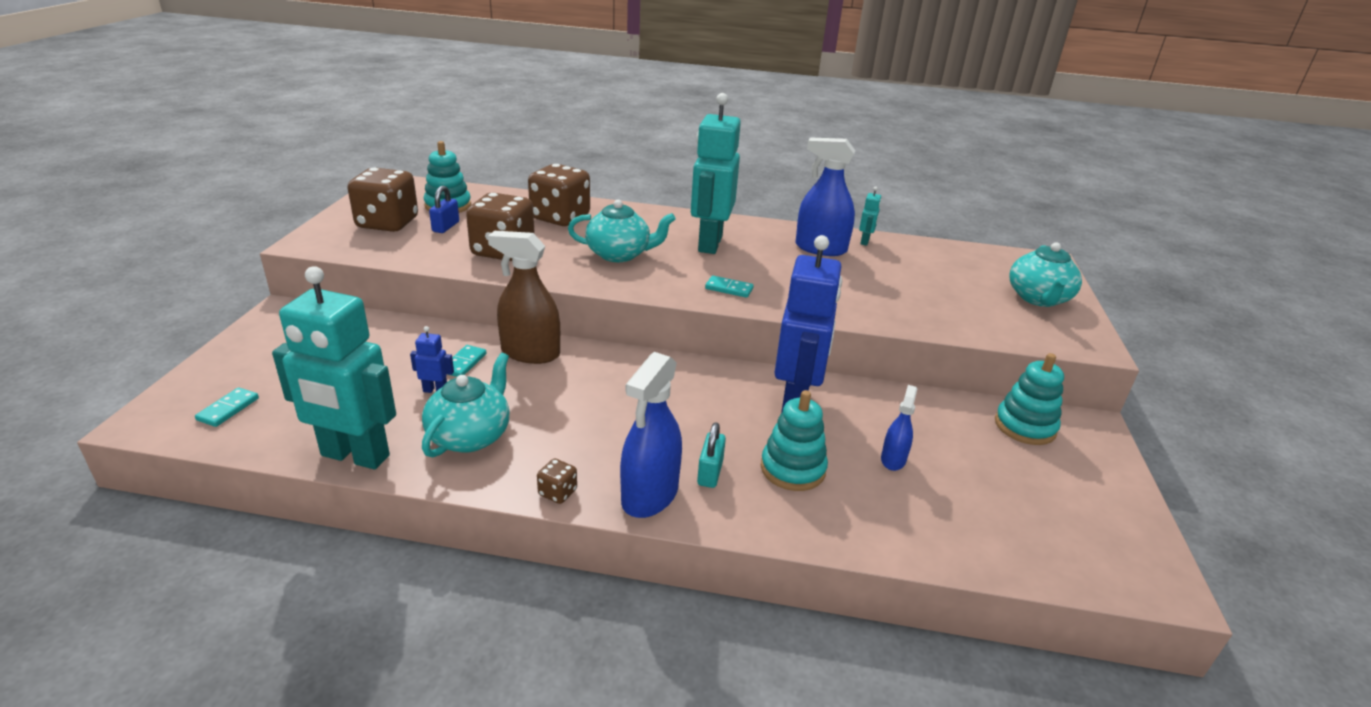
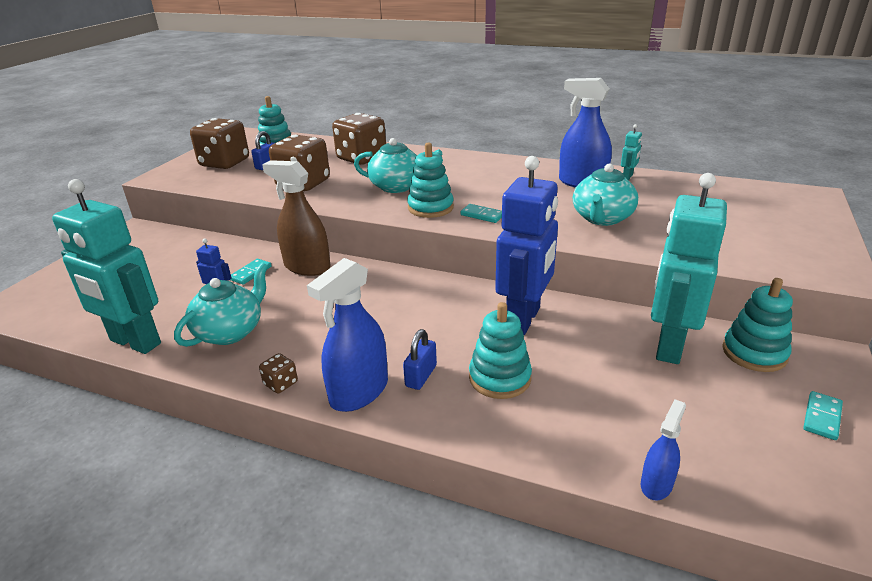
camera: 15 degrees right, 0 degrees up
turquoise domino [195,387,259,427] -> turquoise domino moved to [803,391,843,440]
turquoise robot [691,93,741,254] -> turquoise robot moved to [651,173,727,364]
turquoise padlock [697,422,726,488] -> blue padlock [403,329,437,390]
blue spray bottle [881,385,917,471] -> blue spray bottle moved to [641,399,686,500]
turquoise teapot [1010,242,1082,307] -> turquoise teapot moved to [573,164,638,226]
none -> turquoise stacking toy [407,142,454,218]

